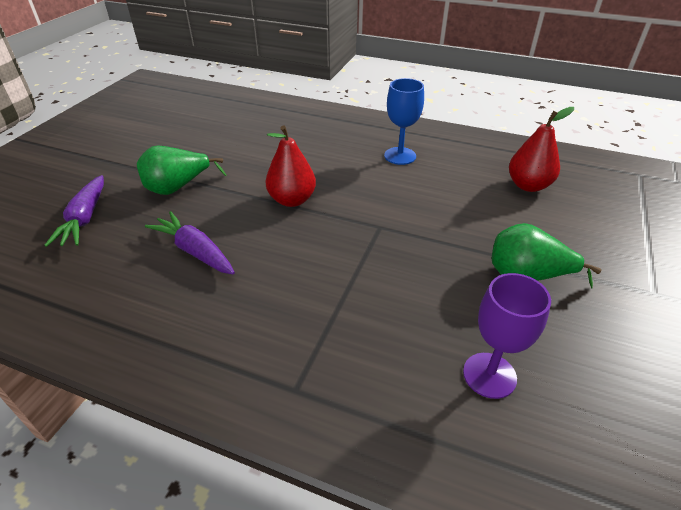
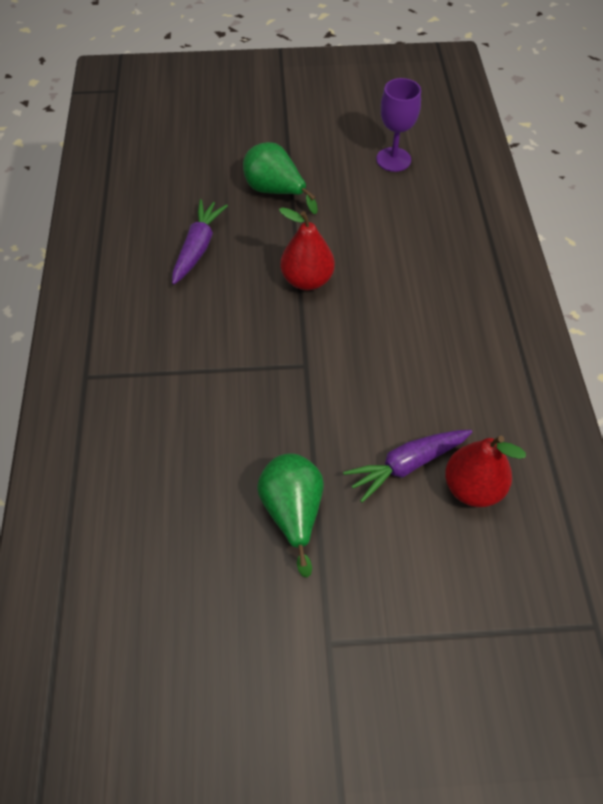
camera: 65 degrees right, 15 degrees up
purple carrot [44,175,104,247] -> purple carrot moved to [343,430,472,503]
blue goblet [384,78,424,165] -> none
purple goblet [463,273,551,399] -> purple goblet moved to [376,78,421,172]

